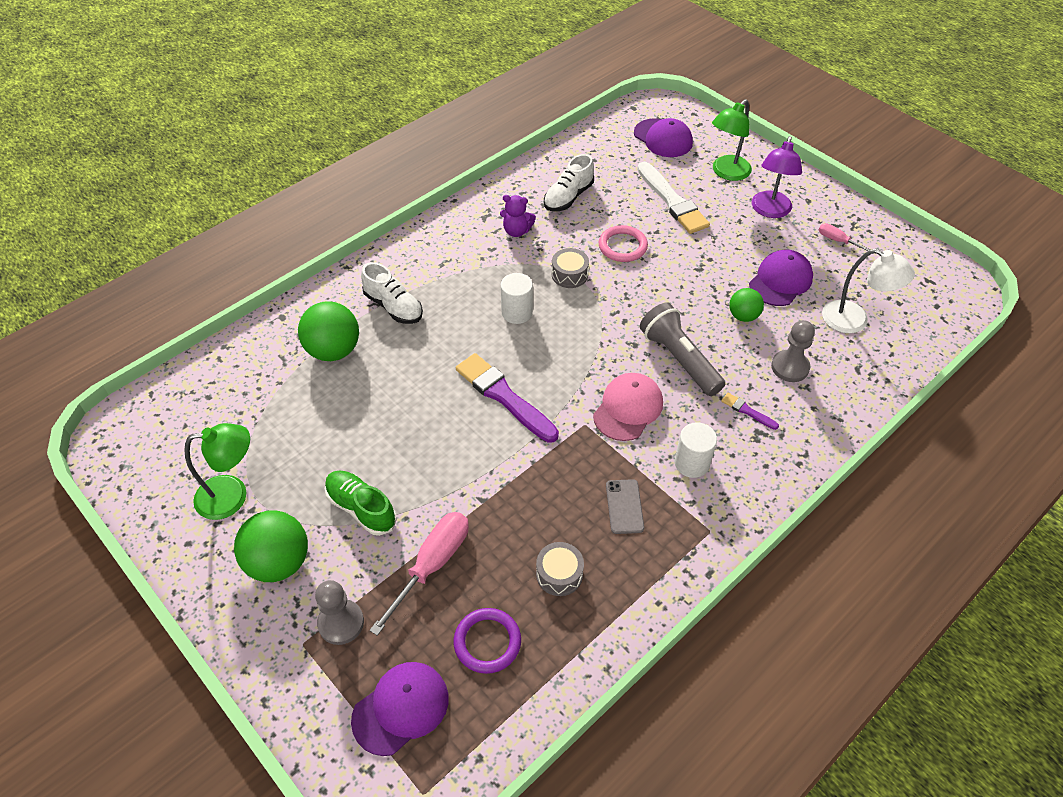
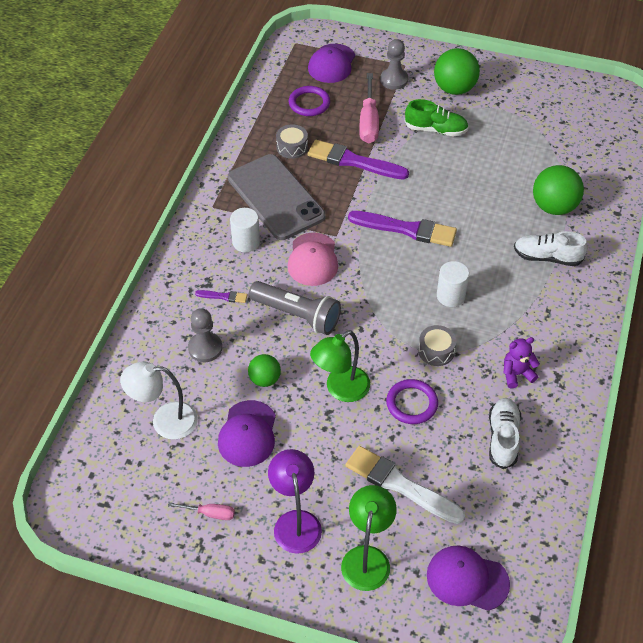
camera: 150 degrees right, 0 degrees up
green lamp [184,423,250,520] -> green lamp moved to [310,330,370,402]
pink ring [599,225,648,262] -> purple ring [386,379,438,424]
grey phone [606,479,644,534] -> grey phone [228,154,326,240], size x2.39
none -> purple brush [308,140,409,180]

